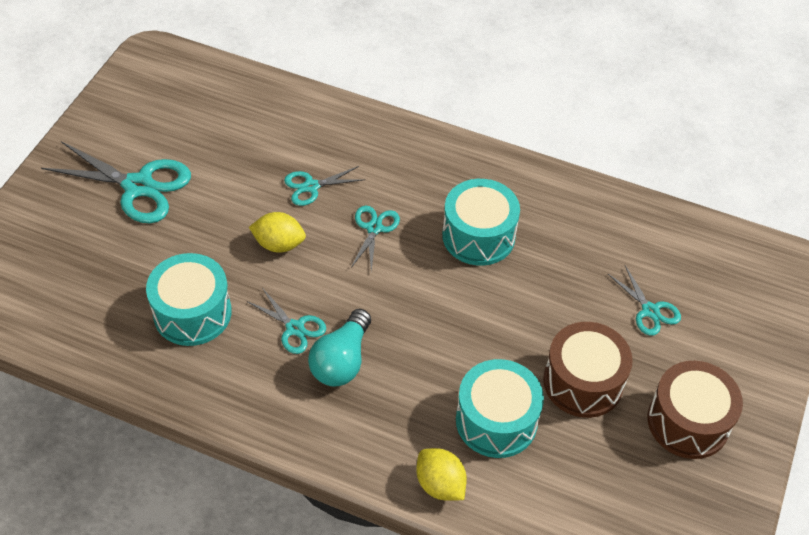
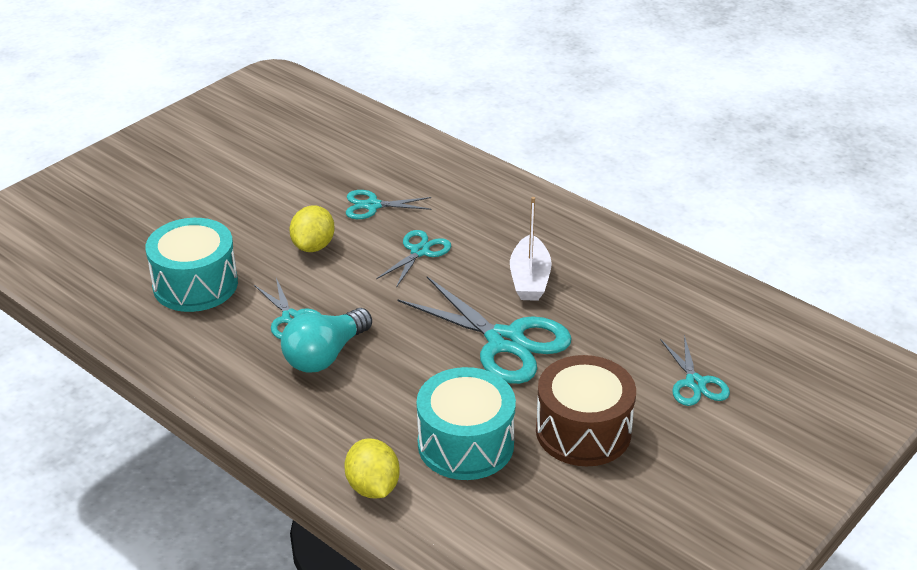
camera: 20 degrees right, 15 degrees down
turquoise scissors [41,141,191,223] -> turquoise scissors moved to [397,277,572,384]
yellow lemon [249,212,306,253] -> yellow lemon turned 75 degrees clockwise [290,205,335,252]
turquoise drum [442,179,520,266] -> white boat [510,197,552,301]
brown drum [648,361,743,459] -> none

